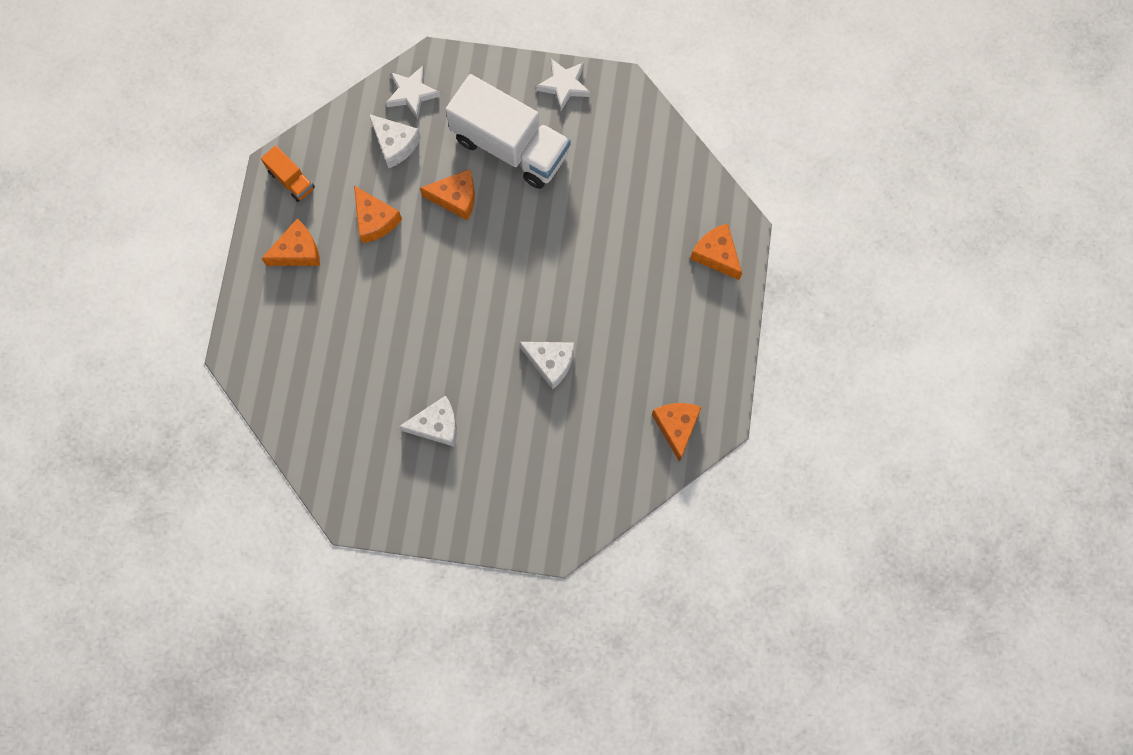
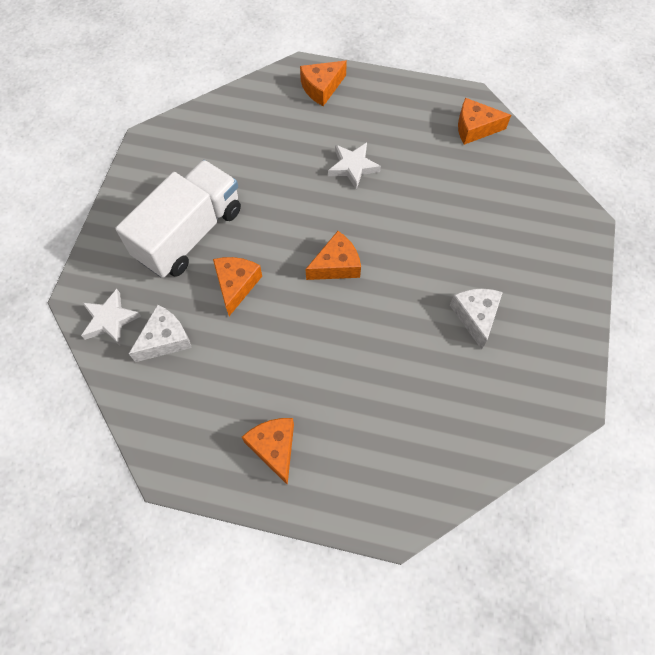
camera: 85 degrees left, 10 degrees down
orange truck [261,145,315,202] -> none
orange cheese [354,186,402,243] -> orange cheese moved to [306,231,361,280]
white cheese [519,342,574,389] -> none
white star [536,59,590,111] -> white star moved to [328,143,381,190]

